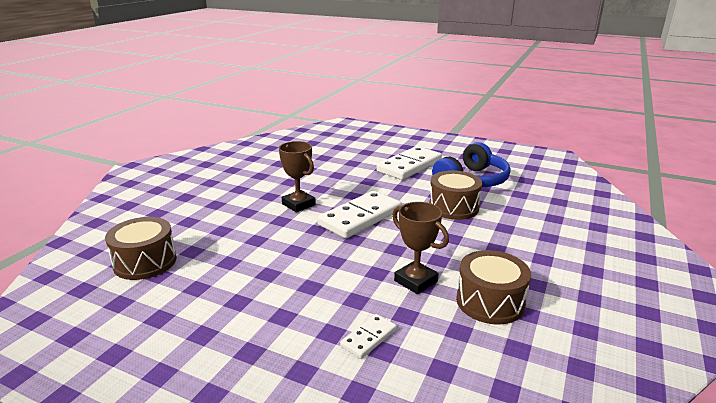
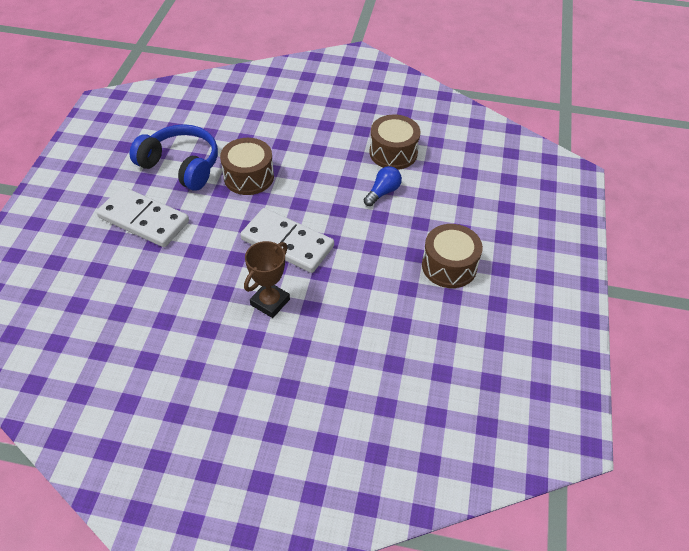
camera: 105 degrees left, 25 degrees up
brown drum [105,217,177,280] -> brown drum moved to [422,224,483,288]
white domino [340,314,397,359] -> none
brown trophy [392,202,449,294] -> blue light bulb [364,166,402,206]

